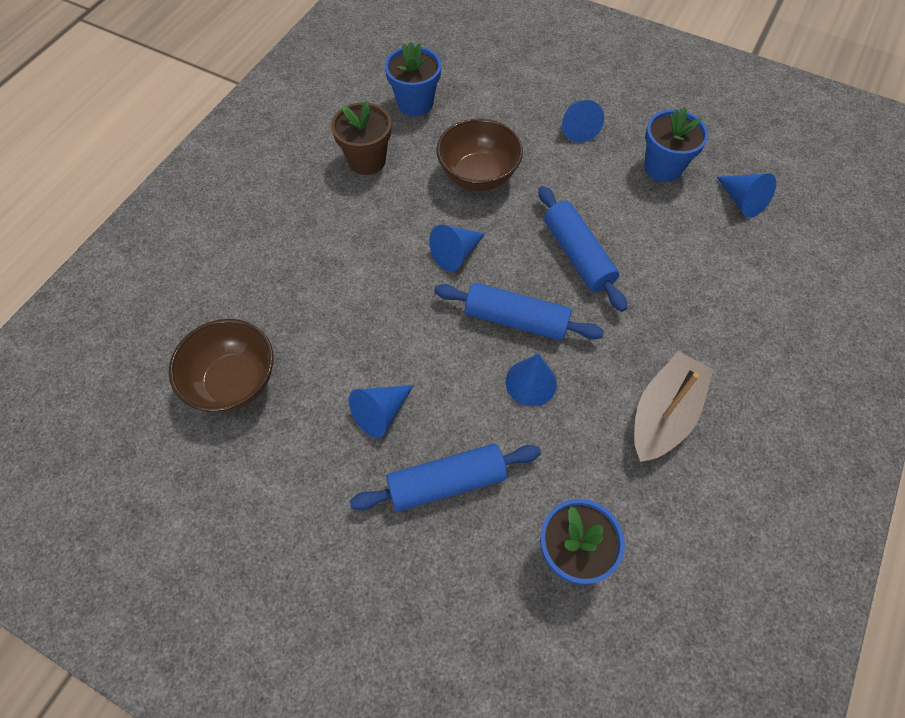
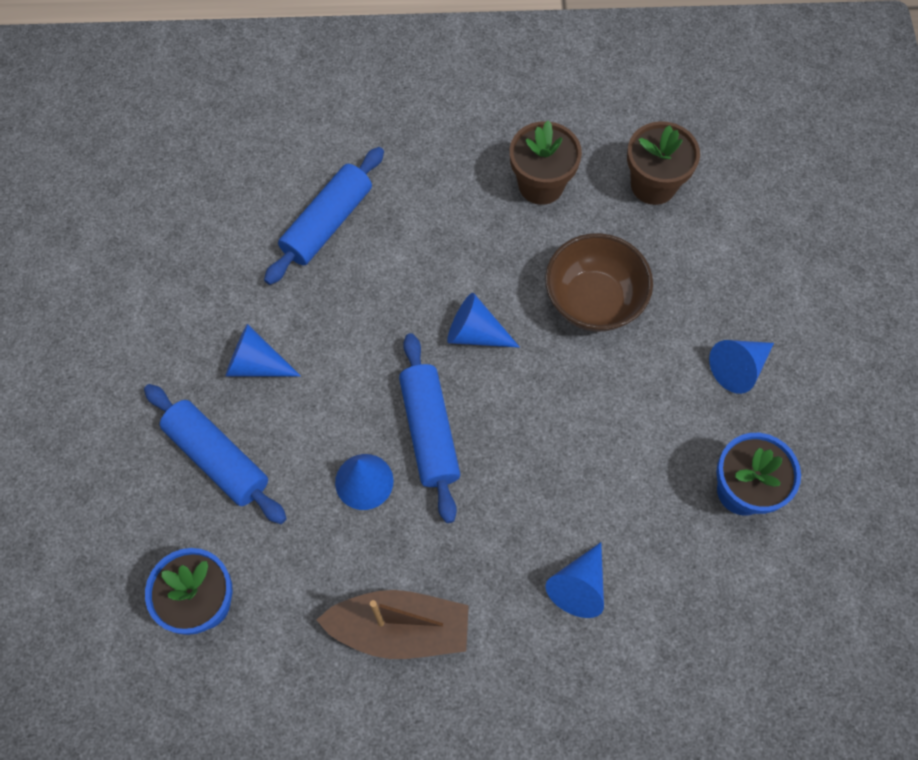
camera: 60 degrees right, 5 degrees up
brown bowl [169,319,273,413] -> none
blue flower pot [385,41,441,117] -> brown flower pot [627,121,700,205]
blue rolling pin [538,186,627,312] -> blue rolling pin moved to [264,147,384,285]
blue cone [717,173,776,218] -> blue cone moved to [546,542,604,618]

